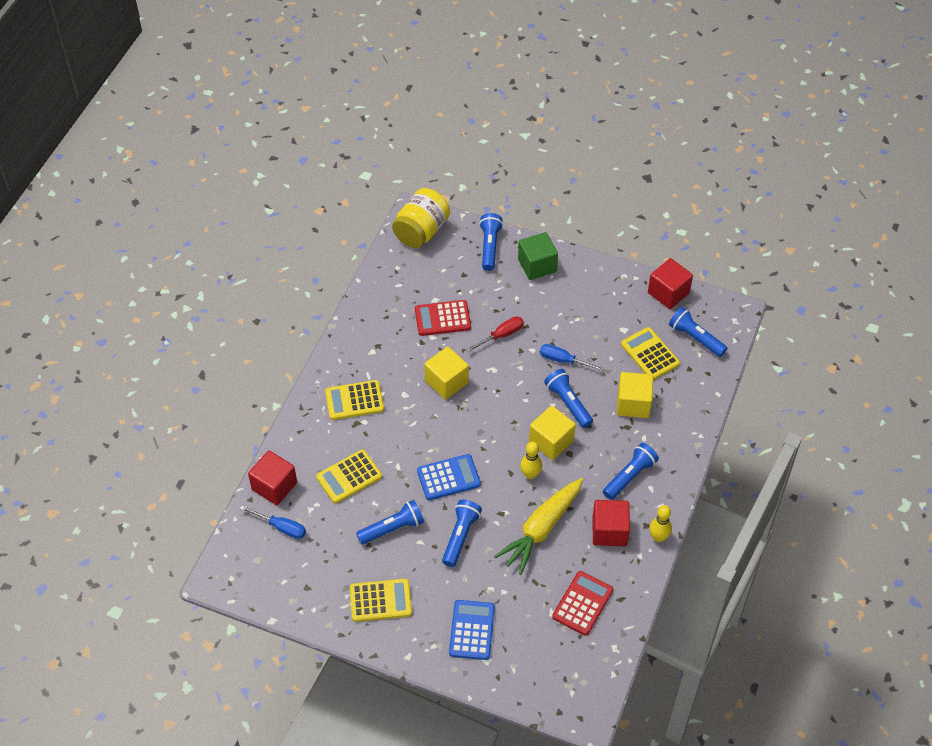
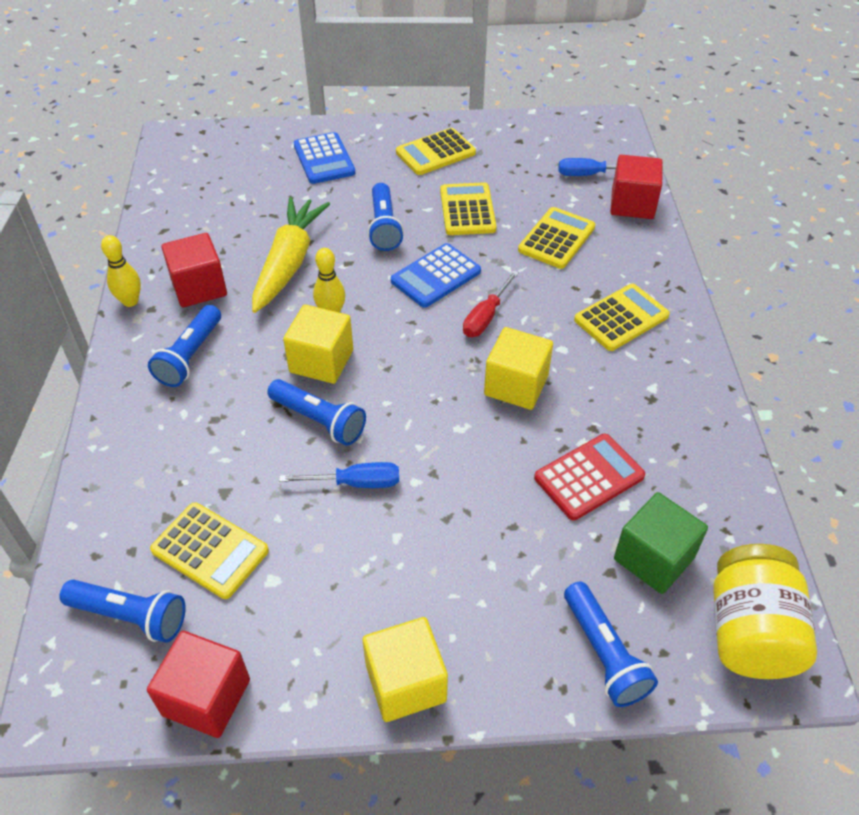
camera: 155 degrees right, 5 degrees down
blue flashlight [356,500,424,544] -> yellow calculator [440,182,496,235]
red screwdriver [466,316,524,352] -> red screwdriver moved to [463,270,519,337]
green cube [518,232,558,280] -> green cube moved to [614,492,708,594]
red calculator [552,571,613,636] -> none
yellow cube [617,372,653,418] -> yellow cube moved to [363,617,448,722]

